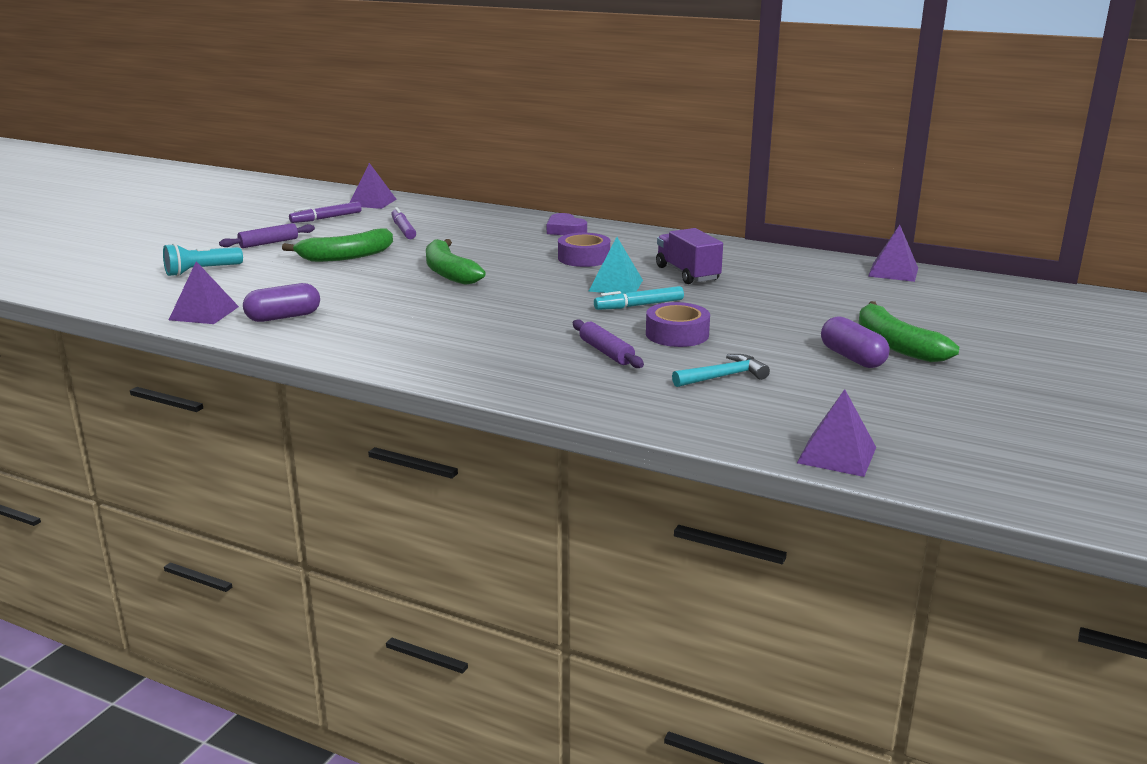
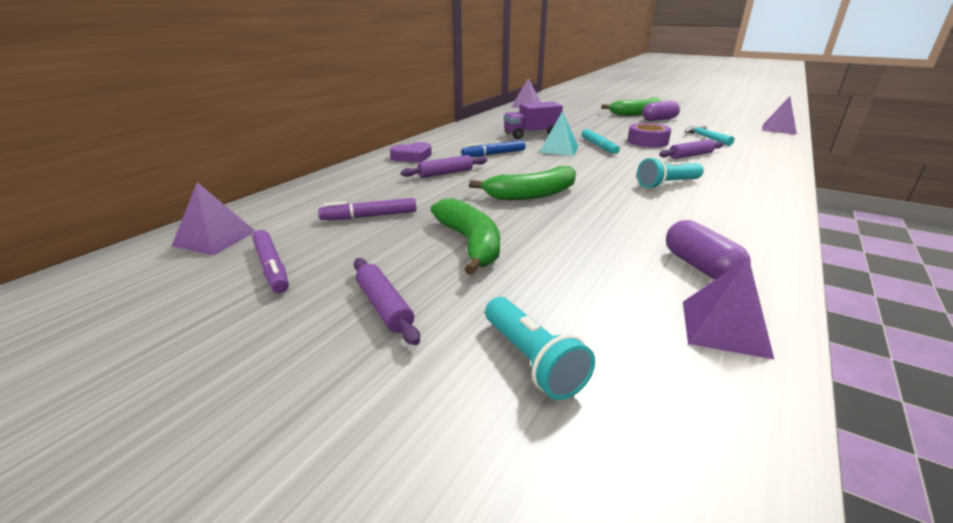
camera: 85 degrees left, 5 degrees up
purple tape [558,233,610,267] -> blue marker [461,140,526,157]
none -> purple rolling pin [401,155,487,178]
none -> turquoise flashlight [637,157,704,189]

